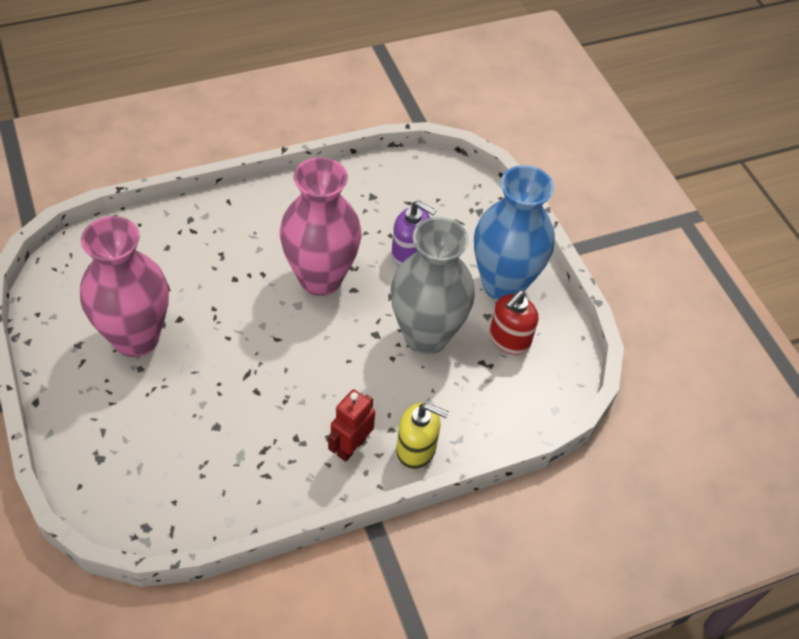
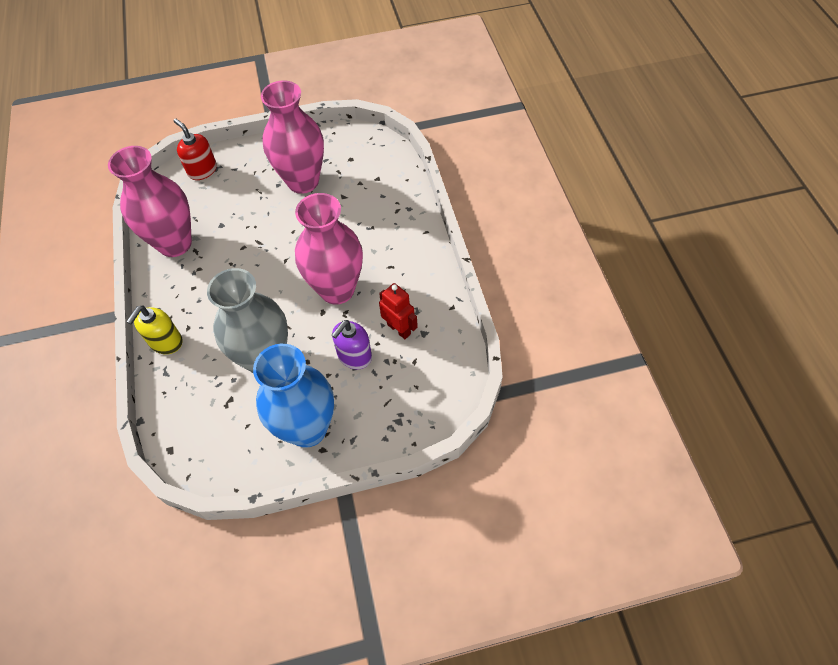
camera: 105 degrees right, 5 degrees up
red robot [328,390,375,462] -> red robot moved to [379,283,418,339]
red soap dispenser [489,290,538,355] -> red soap dispenser moved to [174,119,217,180]
none -> pink vase [108,146,192,257]

